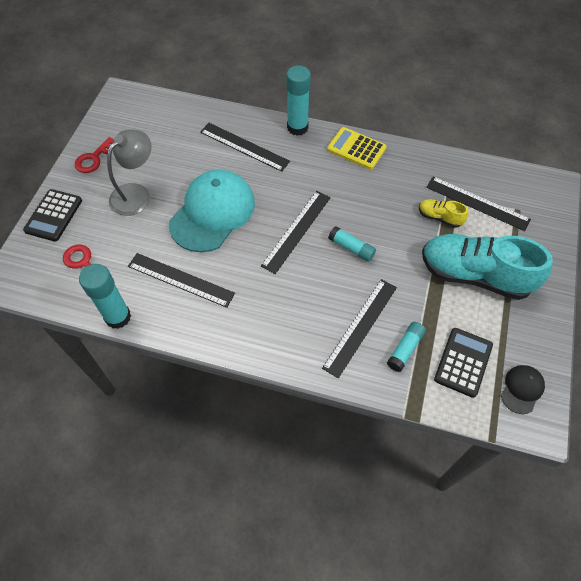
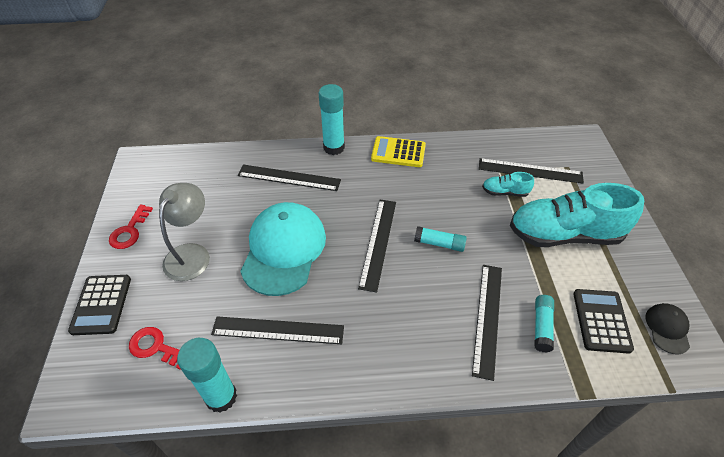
camera: 20 degrees left, 10 degrees down
yellow shoe [419,199,468,228] -> turquoise shoe [482,172,534,197]

